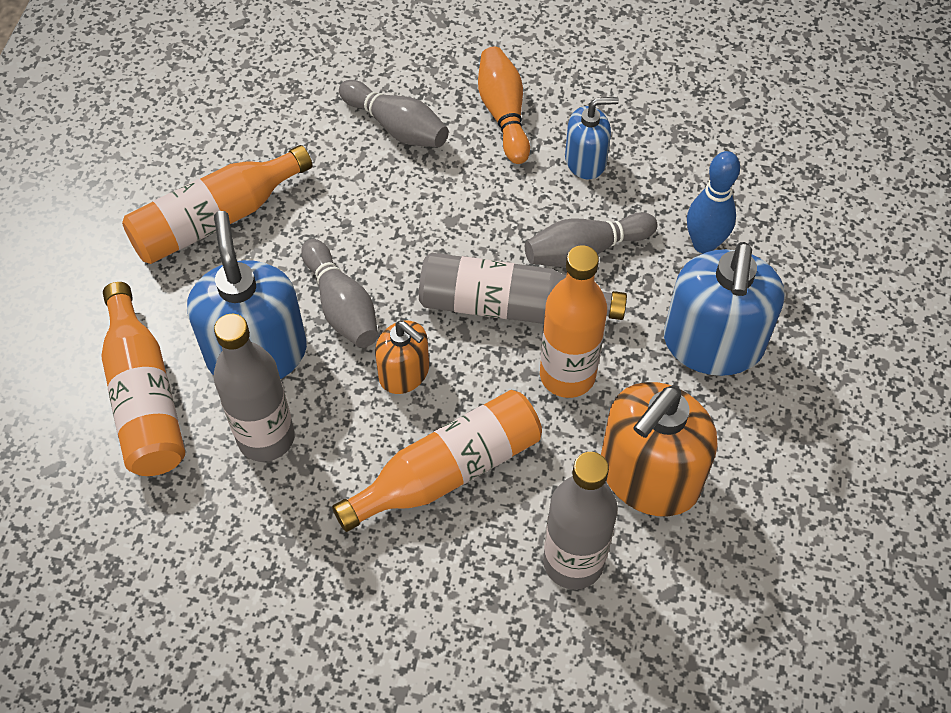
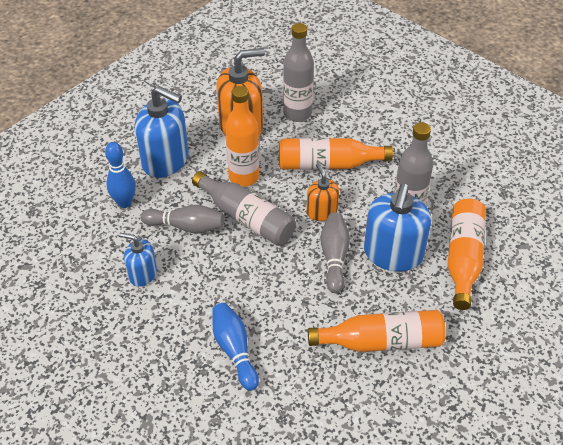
camera: 150 degrees left, 10 degrees down
grey bowling pin [339,80,449,147] -> blue bowling pin [212,303,259,391]
orange bowling pin [478,47,530,164] -> none
blue soap dispenser [664,242,785,376] -> blue soap dispenser turned 75 degrees clockwise [135,86,188,178]

